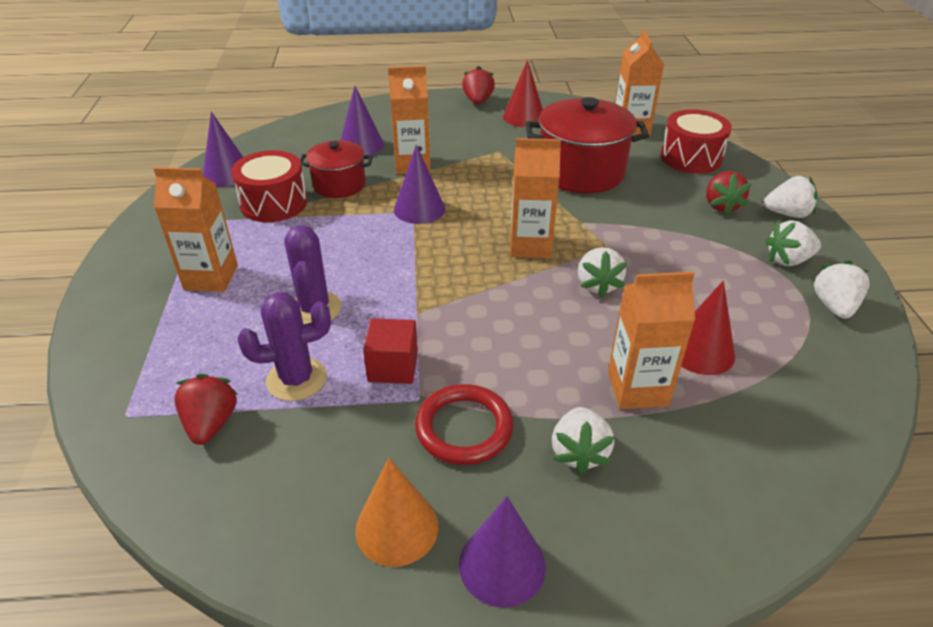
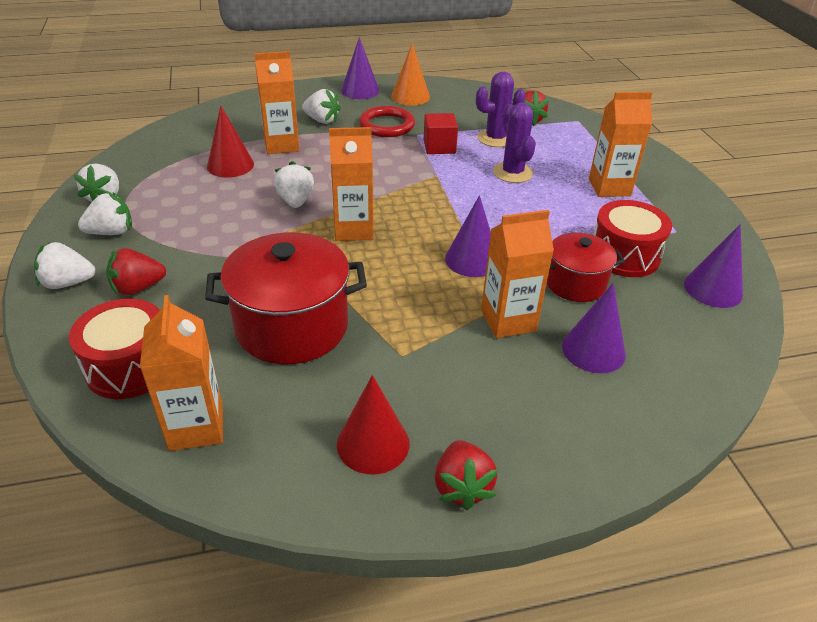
camera: 170 degrees right, 0 degrees up
white strawberry [552,407,615,475] -> white strawberry turned 120 degrees clockwise [302,89,341,124]
red strawberry [706,171,752,215] -> red strawberry turned 105 degrees counterclockwise [106,248,166,296]

